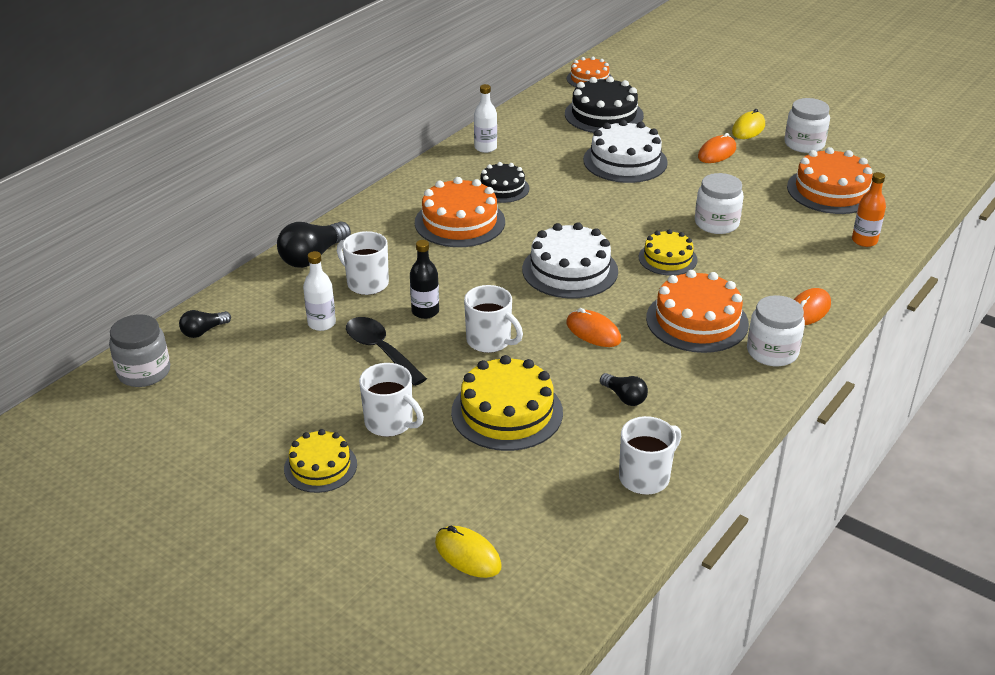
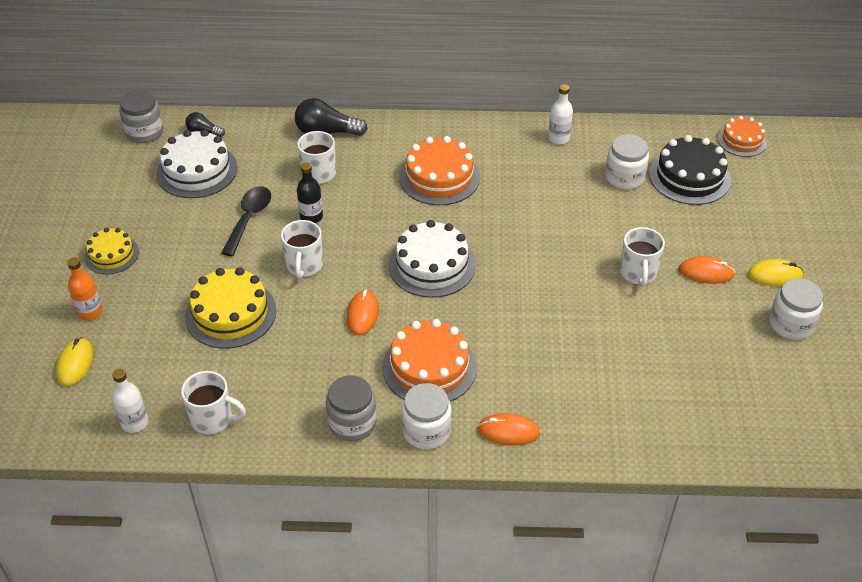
camera: 55 degrees right, 10 degrees up
white bottle [303,251,336,331] -> white bottle moved to [112,369,148,433]
white mug [359,363,424,437] -> white mug moved to [620,227,665,287]
black cake [480,162,530,203] -> none
white cake [583,120,668,183] -> white cake moved to [156,130,238,198]
black light bulb [600,373,648,406] -> none
yellow cake [639,229,698,276] -> none
white jar [695,173,744,234] -> white jar moved to [605,134,649,189]
orange cake [787,147,873,214] -> none
orange bottle [852,172,886,247] -> orange bottle moved to [67,258,103,321]
none -> grey jar [326,375,377,441]

